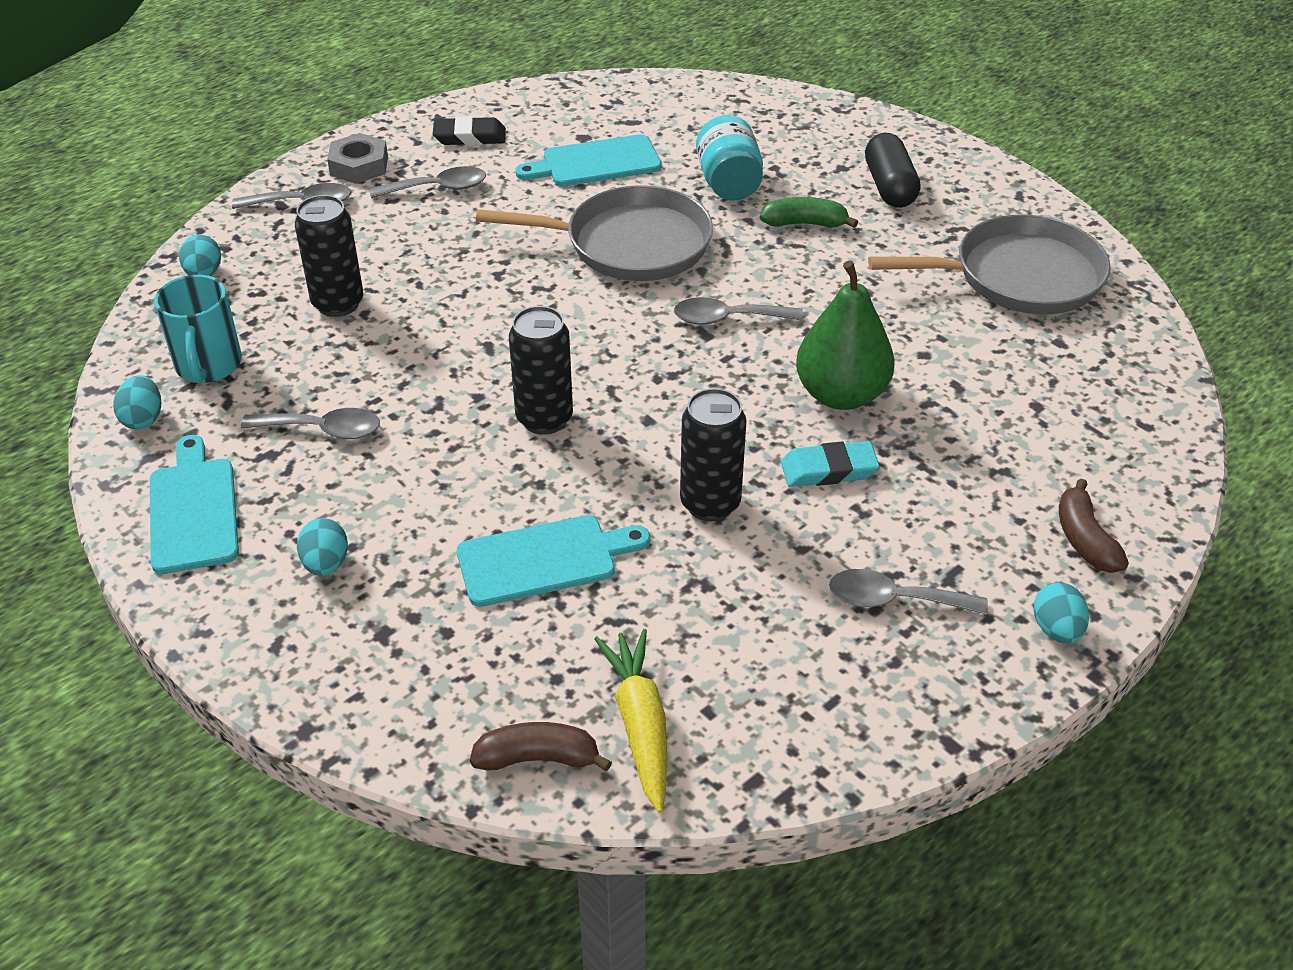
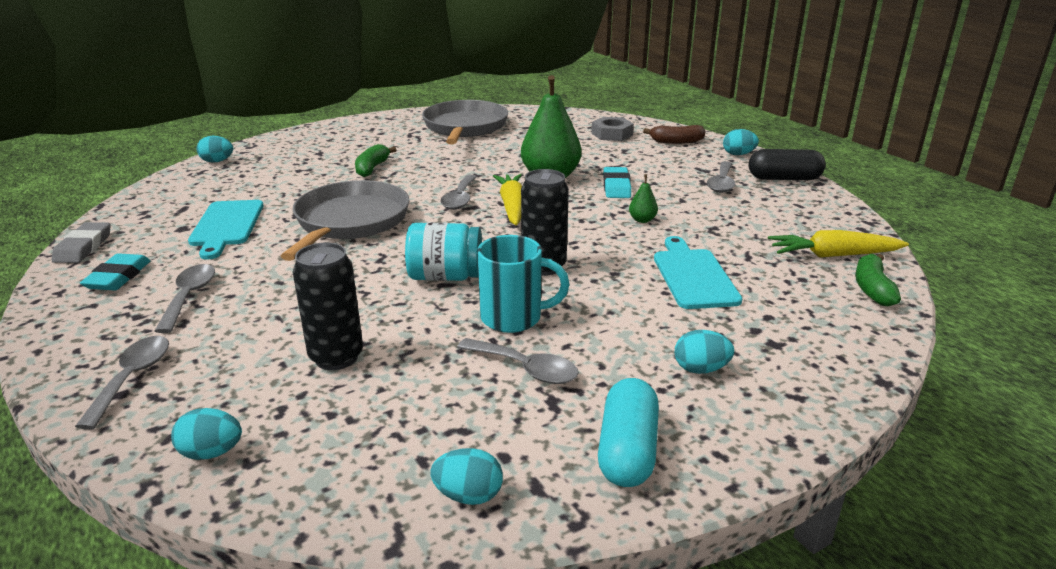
camera: 80 degrees left, 15 degrees down
turquoise cutting board [150,435,239,574] -> turquoise capsule [598,378,659,487]
turquoise mug [154,275,242,383] -> turquoise mug moved to [477,235,569,333]
grey spoon [241,408,380,439] -> grey spoon turned 105 degrees clockwise [457,338,579,384]
grey nut [327,133,388,184] -> grey nut moved to [591,117,634,141]
black eraser [433,116,506,145] -> turquoise eraser [80,253,151,291]
brown banana [470,722,612,772] -> green banana [855,254,901,306]
black can [680,388,746,522] -> green pear [629,174,658,223]
turquoise jar [696,115,763,201] -> turquoise jar moved to [405,223,482,281]
black capsule [865,133,921,208] -> black capsule moved to [749,149,826,180]
none -> grey eraser [52,222,111,263]
none -> turquoise egg [197,136,233,163]
none -> yellow carrot [493,174,522,225]

